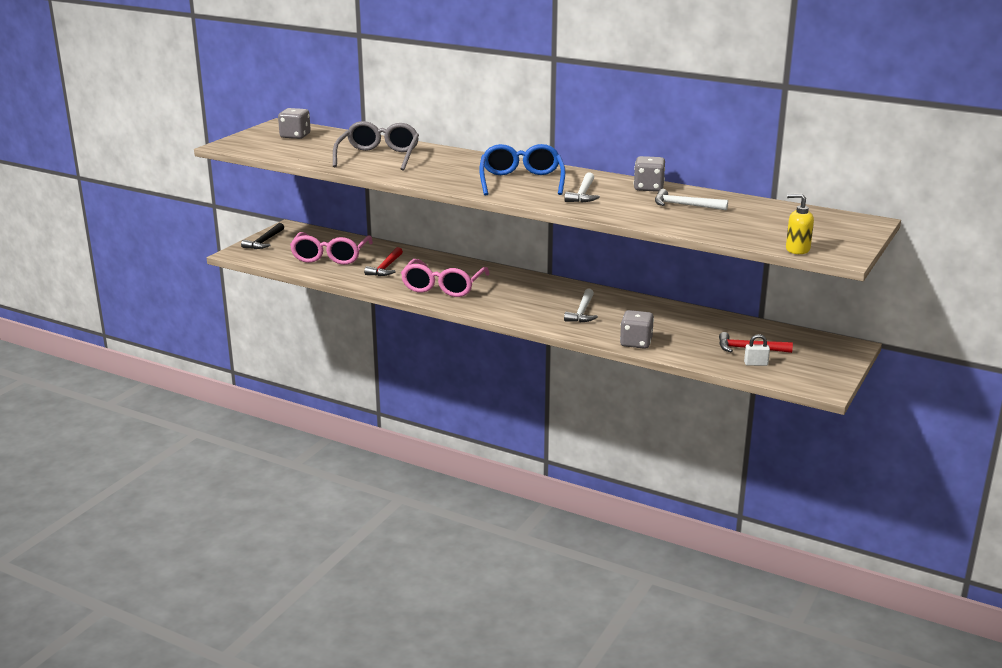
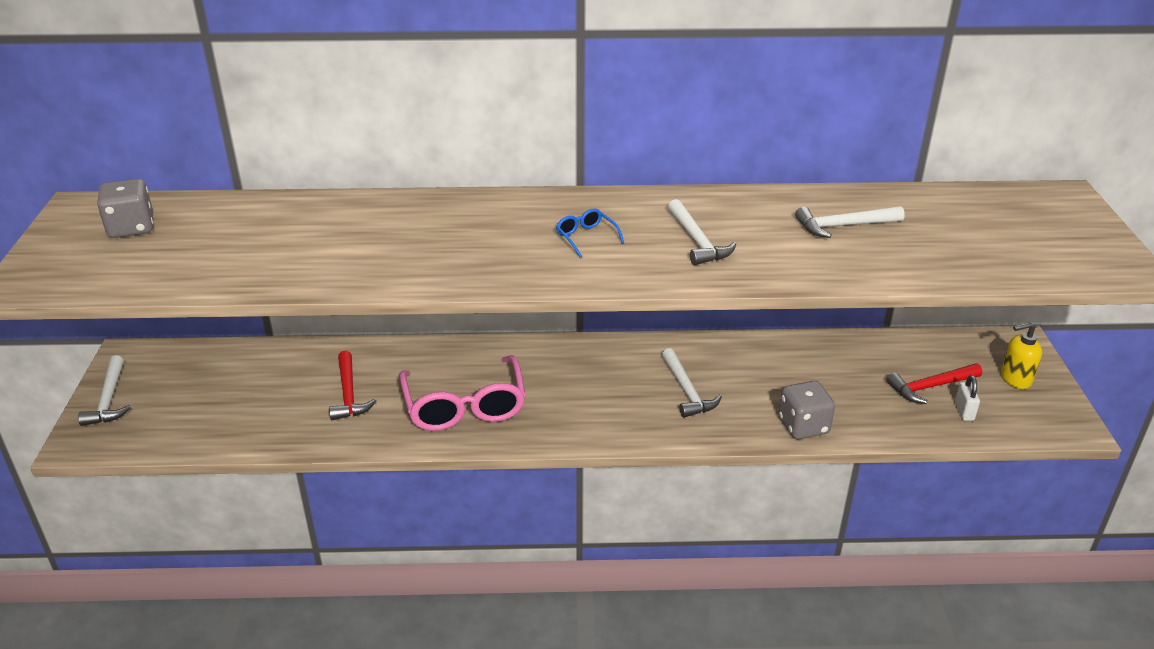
camera: 30 degrees left, 10 degrees up
black hammer [241,223,284,249] -> white hammer [78,355,131,426]
pink glasses [290,232,373,265] -> none
grey glasses [333,121,419,171] -> none
blue glasses [479,144,565,196] -> blue glasses [556,208,624,258], size x0.44
grey dice [634,156,665,192] -> none
white padlock [744,334,770,366] -> white padlock turned 60 degrees counterclockwise [955,375,980,421]
yellow soap dispenser [786,193,814,254] -> yellow soap dispenser moved to [1001,322,1042,389]

